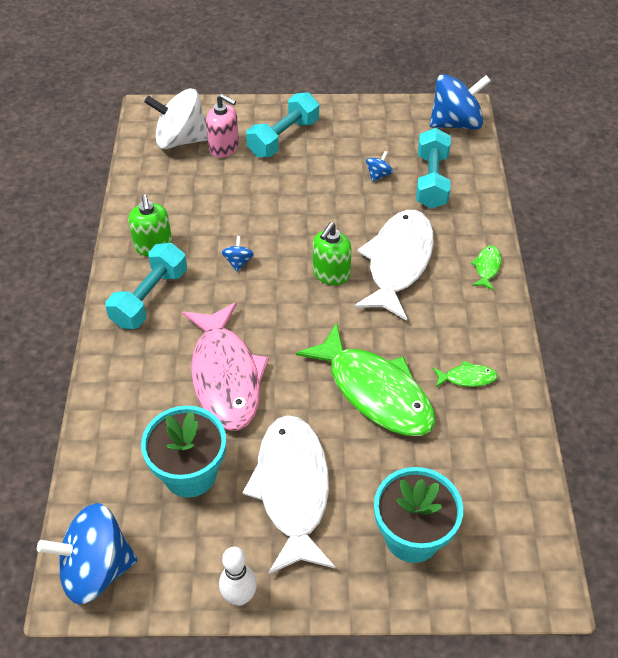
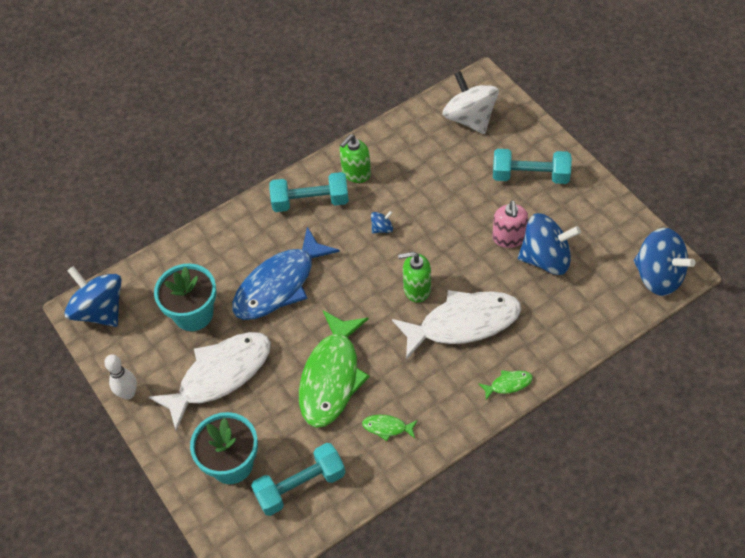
camera: 60 degrees right, 5 degrees up
pink fish [183,302,269,431] -> blue fish [232,227,340,320]
pink soap dispenser [206,94,239,158] -> pink soap dispenser moved to [492,201,528,248]
blue spinning top [366,151,393,182] -> blue spinning top [518,213,581,275], size x2.33
turquoise dumbbell [416,128,451,209] -> turquoise dumbbell moved to [251,443,345,516]
green fish [433,361,498,387] -> green fish turned 135 degrees clockwise [362,415,418,441]

